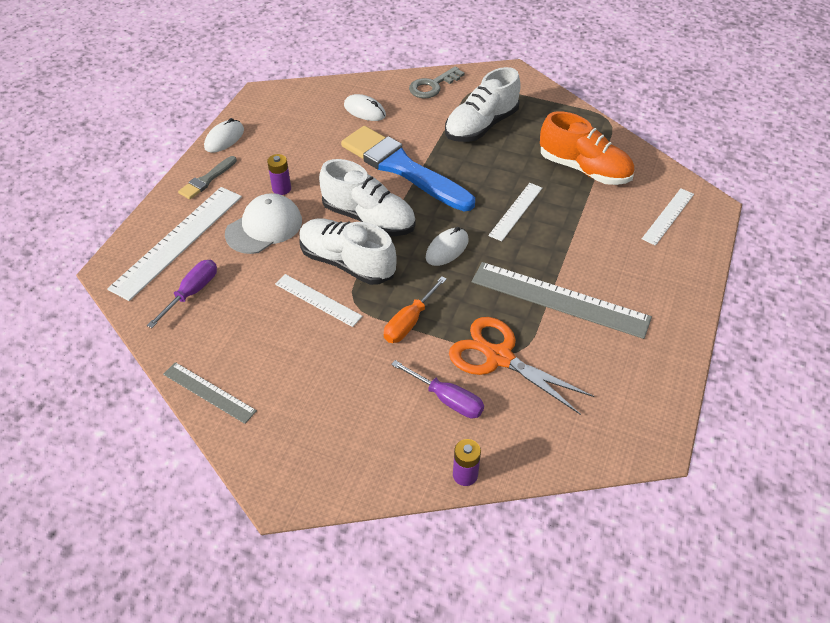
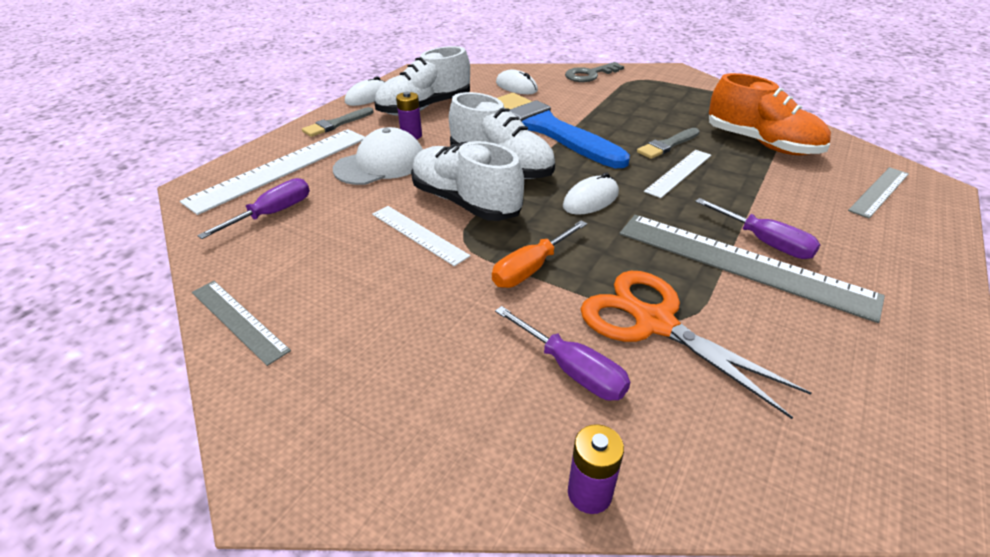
camera: 10 degrees right, 10 degrees down
white shoe [445,67,521,142] -> white shoe moved to [374,46,470,116]
white ruler [642,188,694,246] -> grey ruler [848,167,909,219]
none -> grey brush [637,128,700,159]
none -> purple screwdriver [695,198,820,259]

